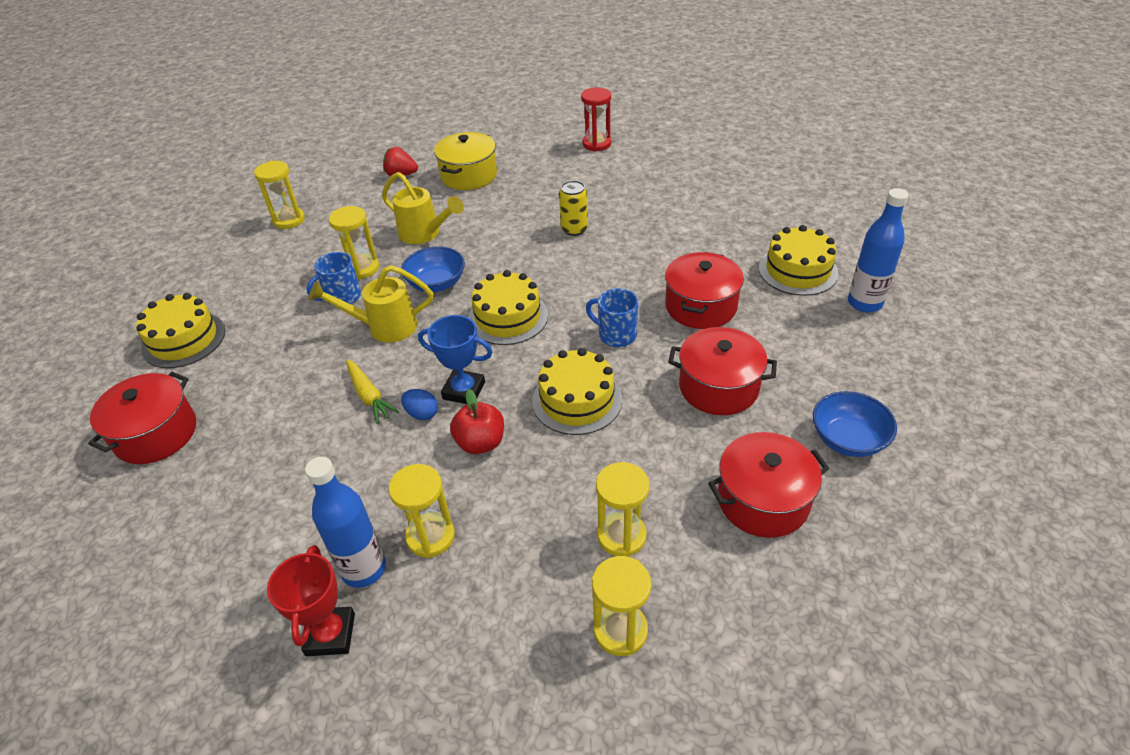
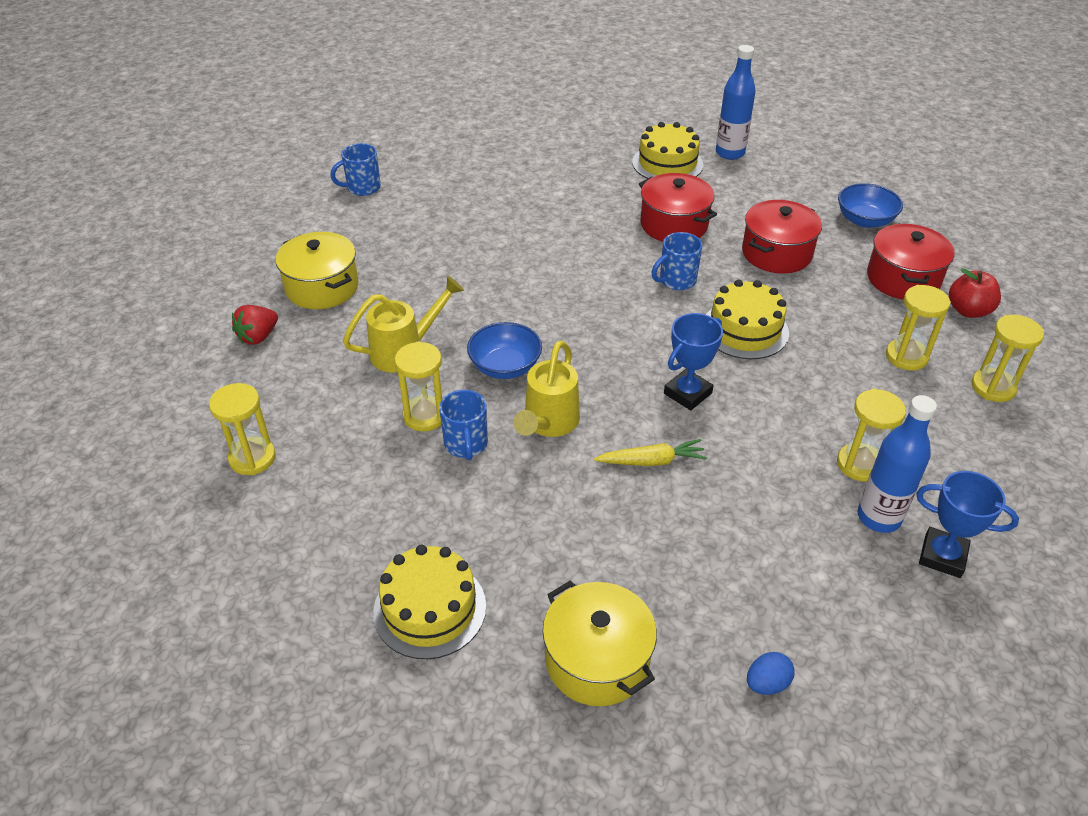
camera: 65 degrees left, 0 degrees up
red pot [88,372,196,464] -> yellow pot [542,581,657,706]
red trophy [267,545,355,656] -> blue trophy [916,471,1019,578]
blue egg [401,389,438,420] -> blue egg moved to [747,652,794,695]
red apple [450,389,504,454] -> red apple moved to [949,268,1001,318]
yellow cake [468,270,548,345] -> none
yellow can [559,180,588,236] -> none
red hourglass [581,87,611,151] -> blue mug [330,143,381,196]

